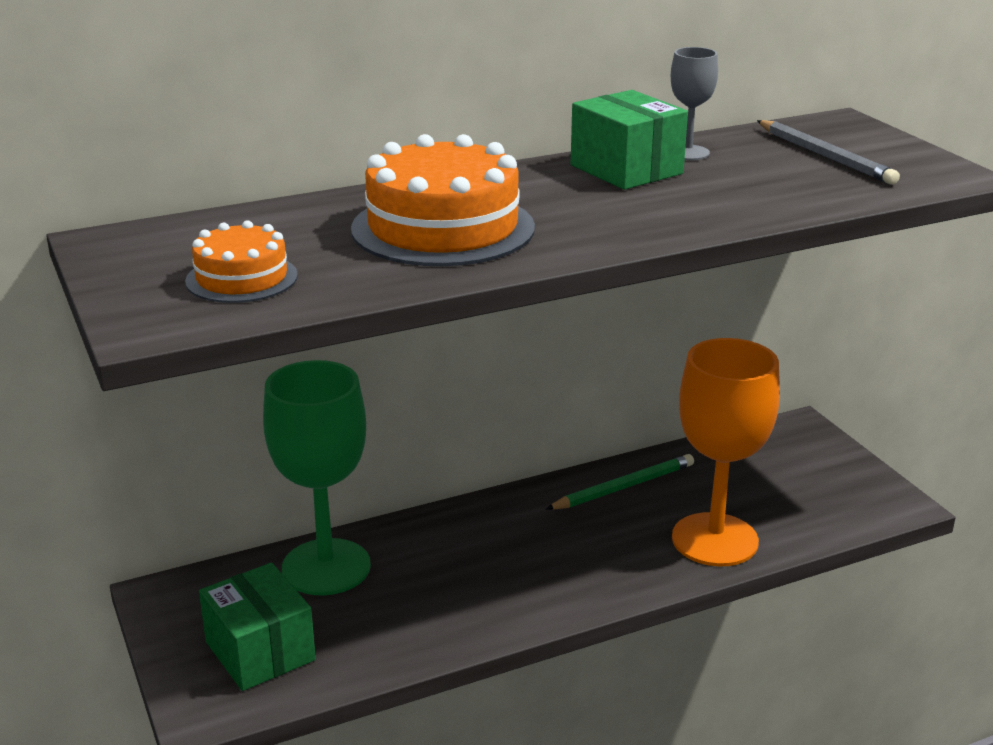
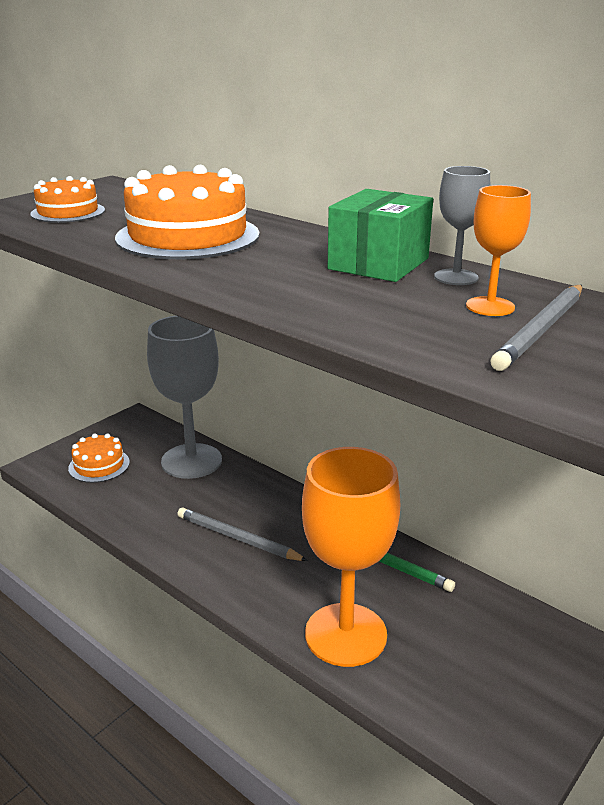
camera: 65 degrees right, 0 degrees up
green box [199,563,316,691] -> orange cake [68,433,130,483]
green goblet [263,360,371,596] -> grey goblet [147,316,222,479]
none -> grey pencil [177,507,308,561]
none -> orange goblet [466,185,531,316]

